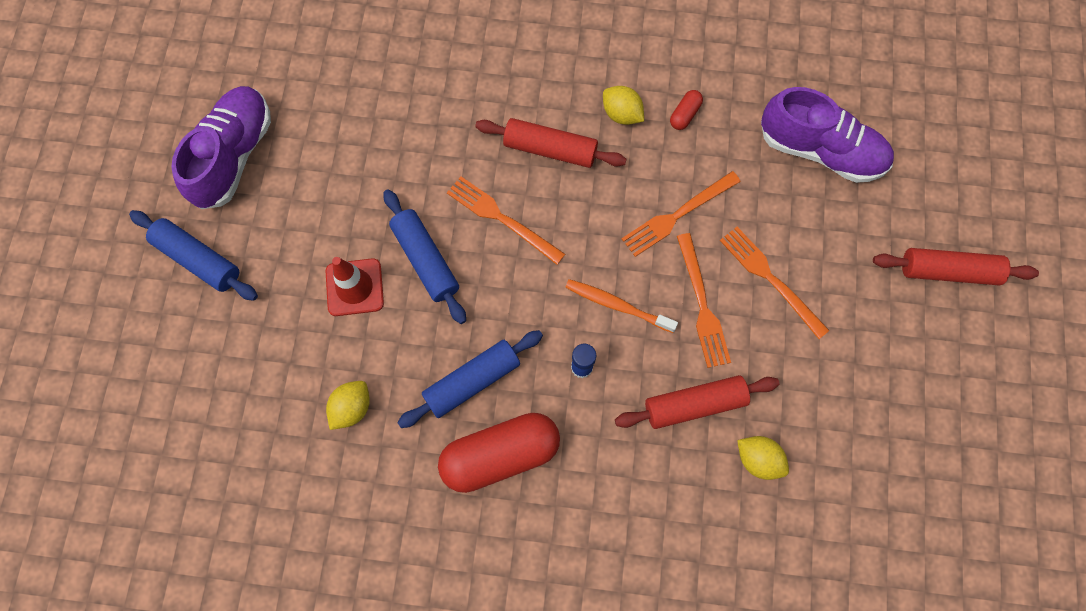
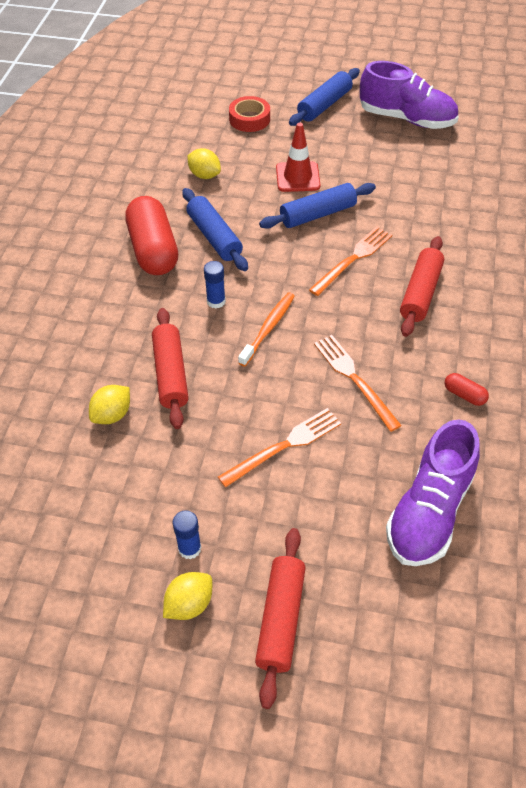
camera: 95 degrees right, 20 degrees down
yellow lemon [603,86,644,125] -> yellow lemon moved to [163,572,212,620]
orange fork [677,233,731,368] -> none
none -> blue glue stick [172,510,202,559]
none -> red tape [229,96,270,132]

